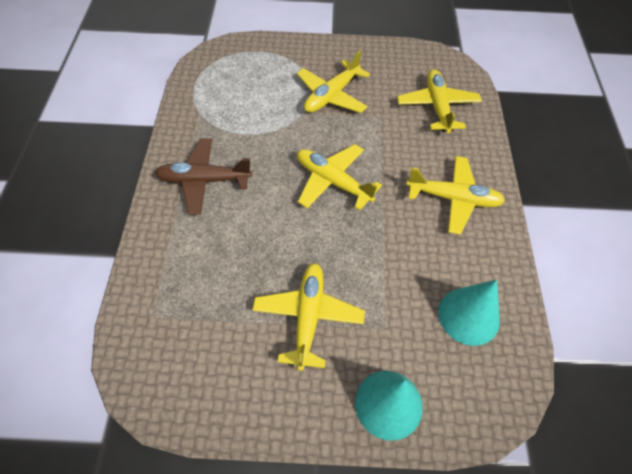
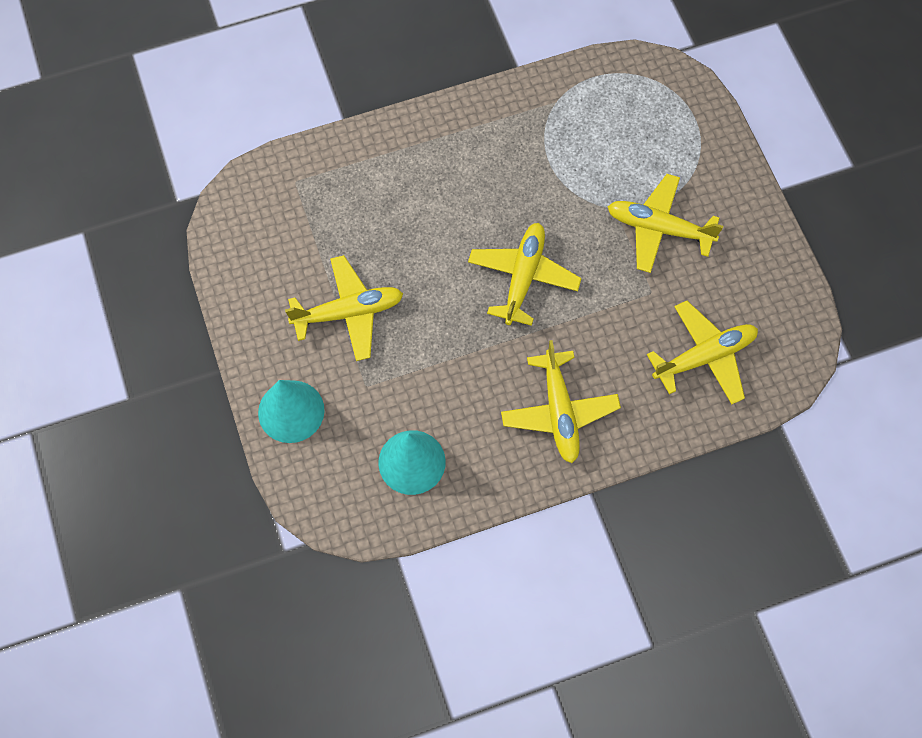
camera: 70 degrees right, 10 degrees up
brown plane [155,138,252,214] -> none

